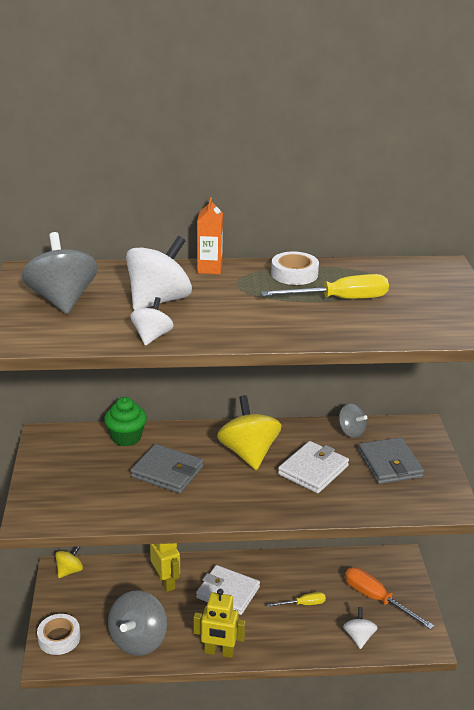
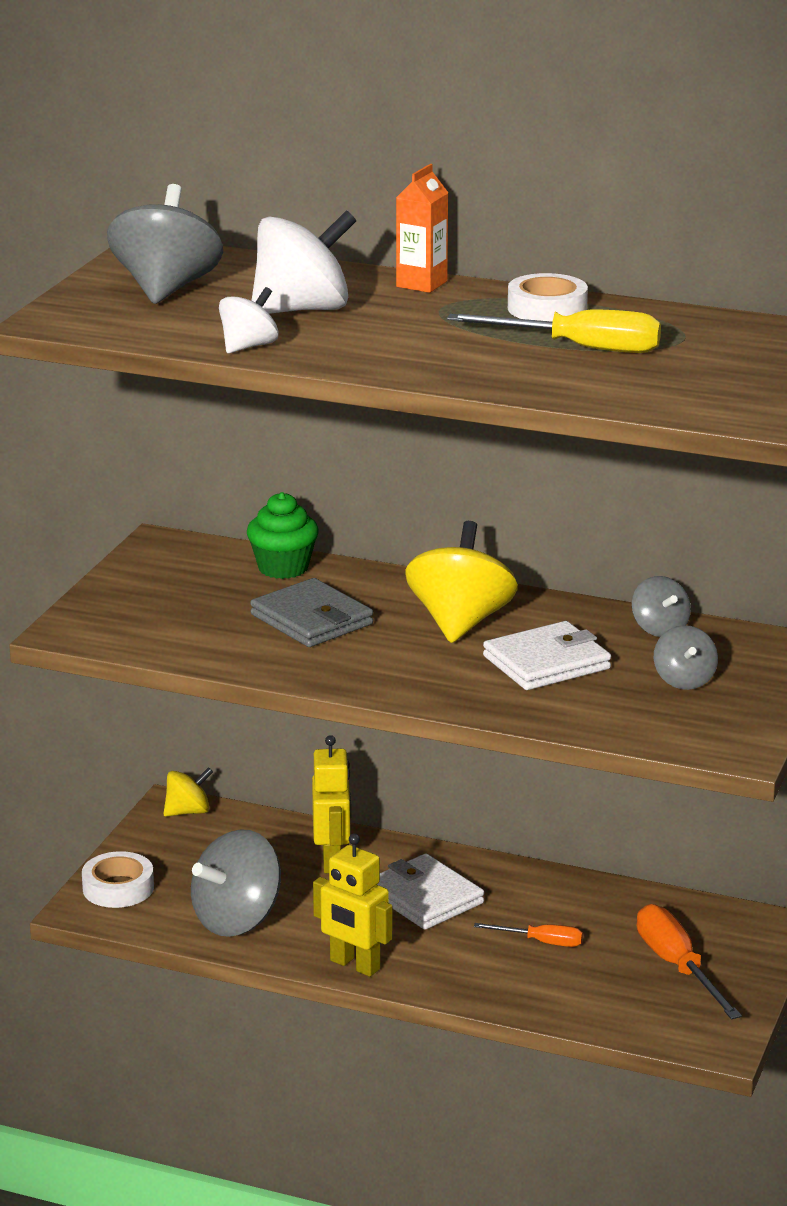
camera: 25 degrees right, 5 degrees down
yellow screwdriver [267,592,326,607] -> orange screwdriver [474,923,583,947]
white spinning top [343,607,378,649] -> none
grey wallet [358,437,424,484] -> grey spinning top [654,625,718,690]

